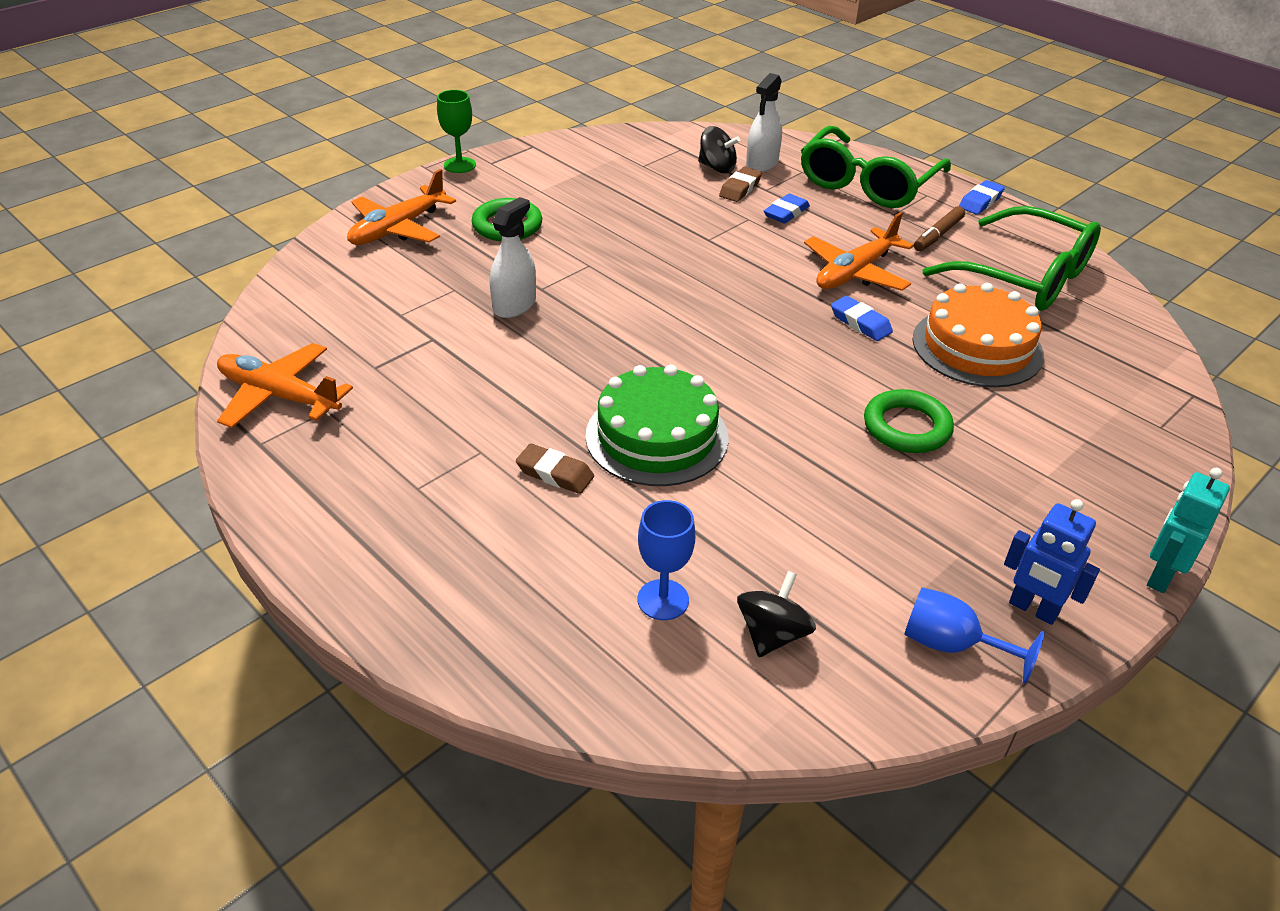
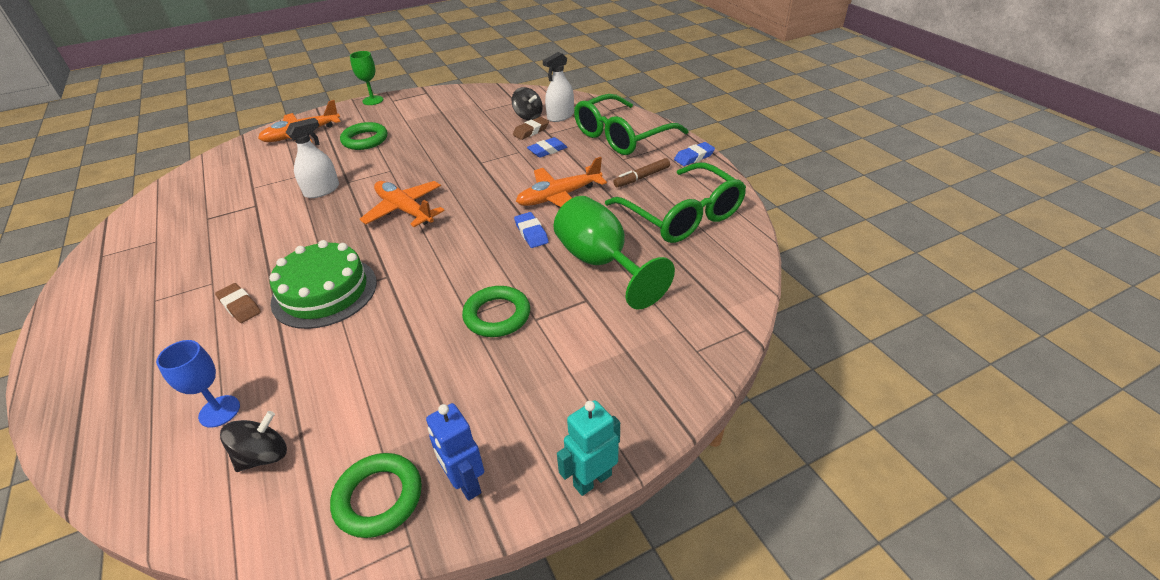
camera: 20 degrees right, 0 degrees up
orange plane [217,343,353,428] -> orange plane moved to [360,181,445,227]
blue goblet [904,587,1045,684] -> green ring [330,453,422,538]
orange cake [912,283,1044,387] -> green goblet [553,196,675,310]

